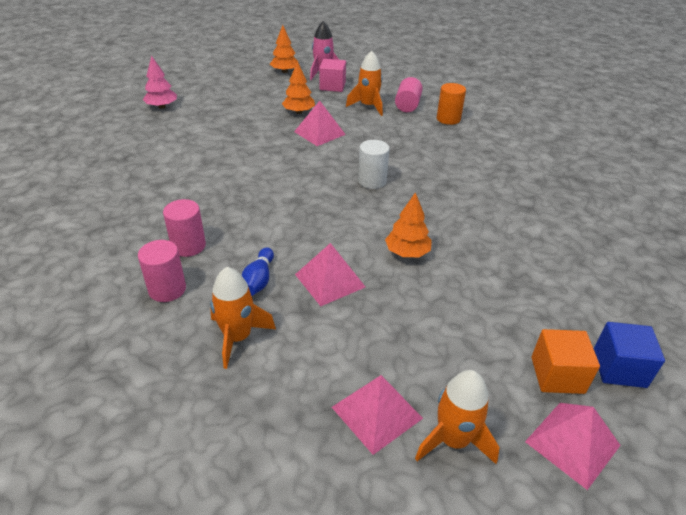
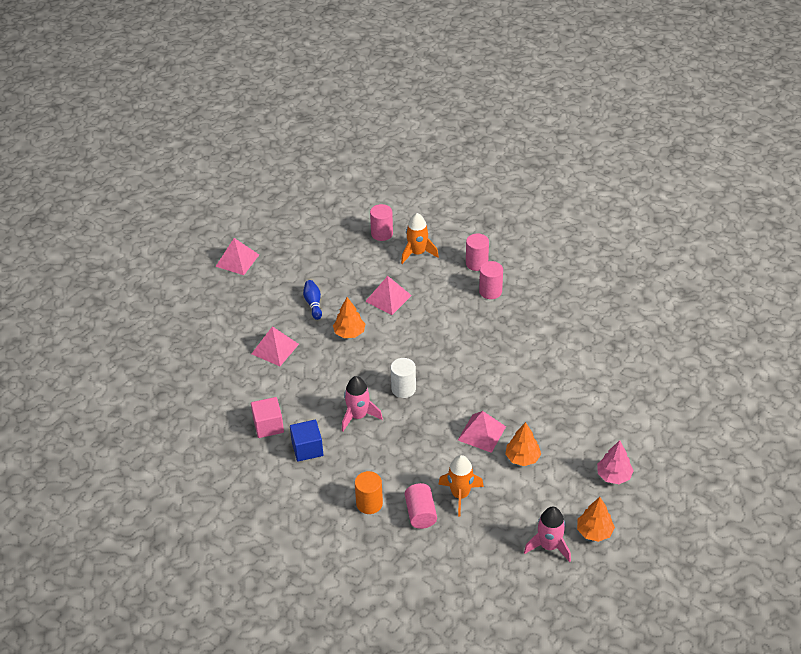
camera: 160 degrees right, 5 degrees up
pink tree [143,55,177,109] -> pink tree moved to [597,440,634,484]
blue bowling pin [242,247,274,296] -> blue bowling pin moved to [303,280,322,320]
pink cube [319,59,346,92] -> pink cube moved to [251,397,284,438]
pink pyramid [332,375,423,455] -> pink pyramid moved to [252,326,299,366]
orange rocket [415,370,500,464] -> none
orange cube [531,329,600,394] -> none
blue cube [594,322,665,388] -> blue cube moved to [290,420,323,462]
none -> pink rocket [342,376,383,431]
none -> pink cylinder [370,204,393,241]

